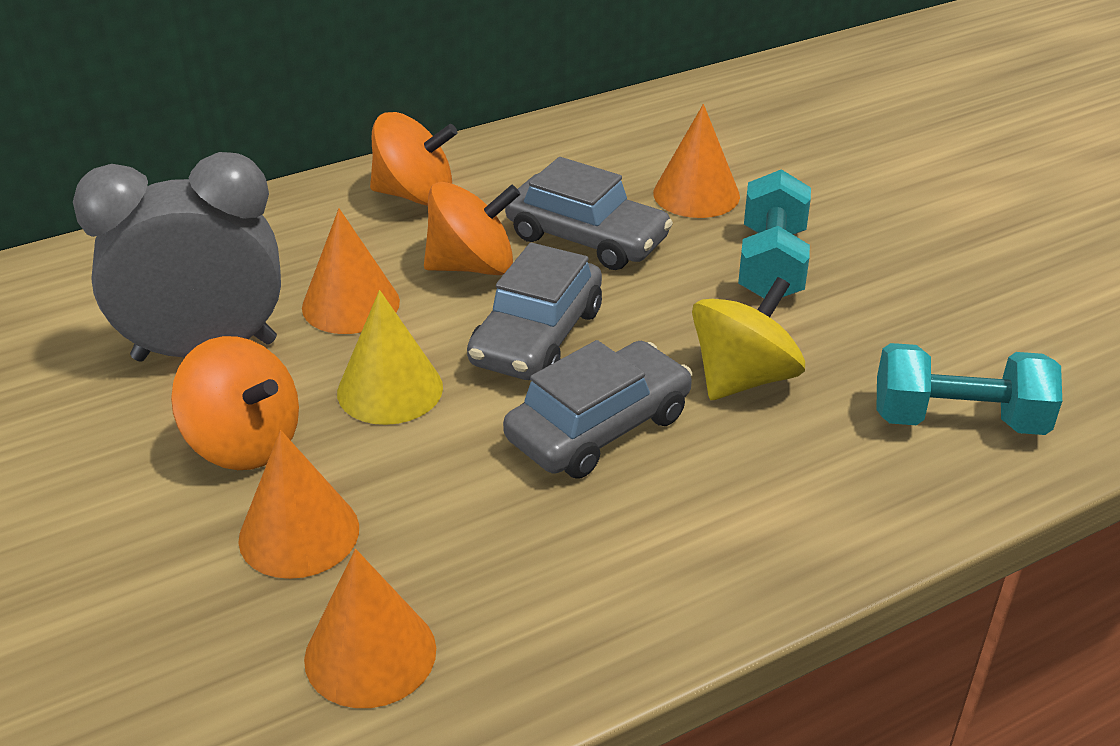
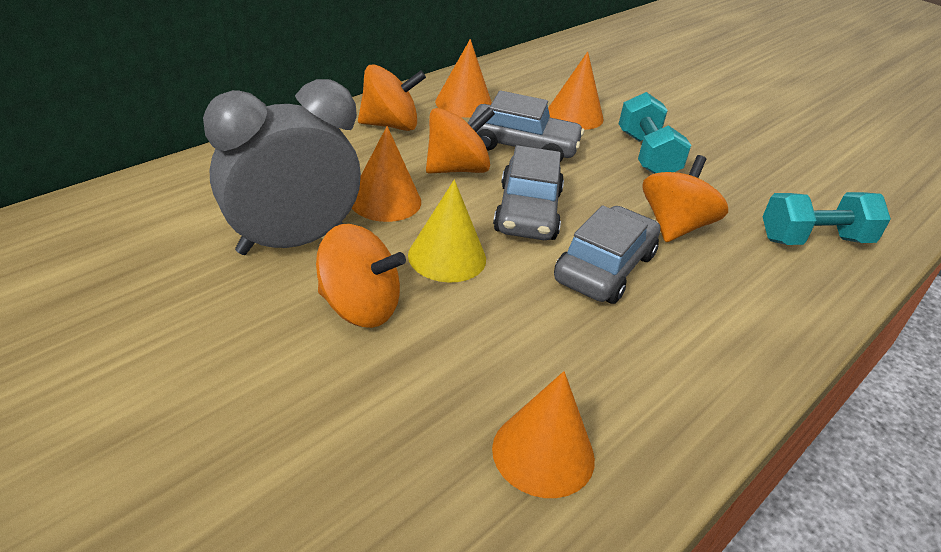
camera: 20 degrees left, 0 degrees up
orange cone [238,430,359,579] -> orange cone moved to [435,39,492,118]
yellow spinning top [692,277,805,400] -> orange spinning top [643,155,728,242]

